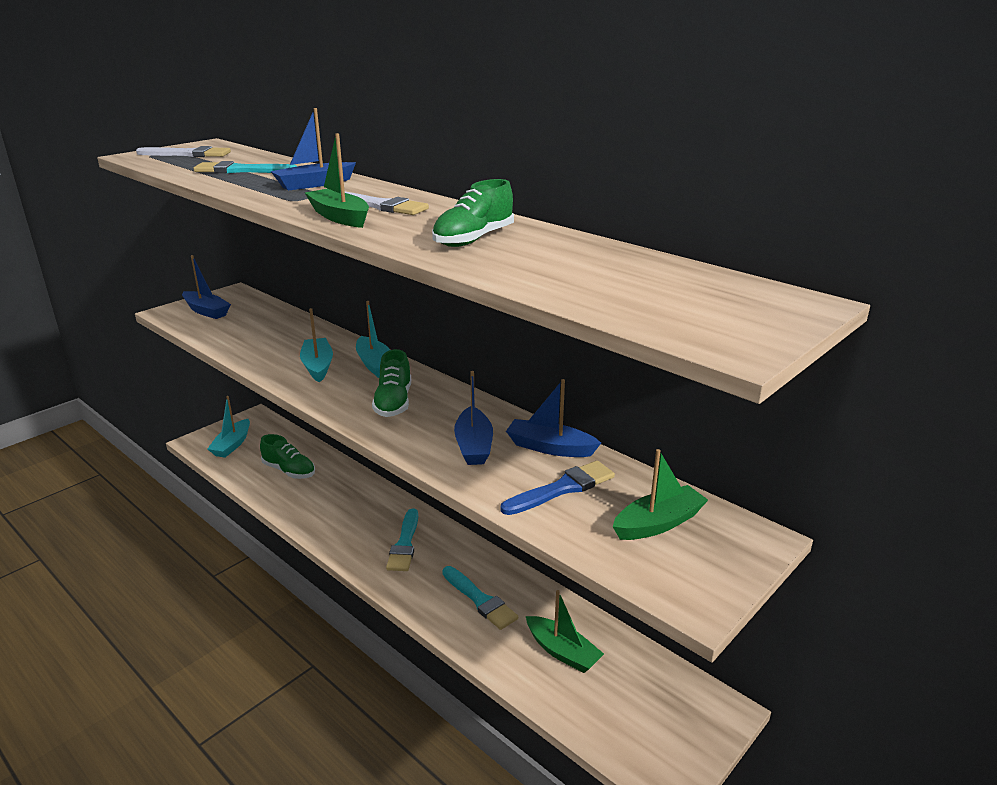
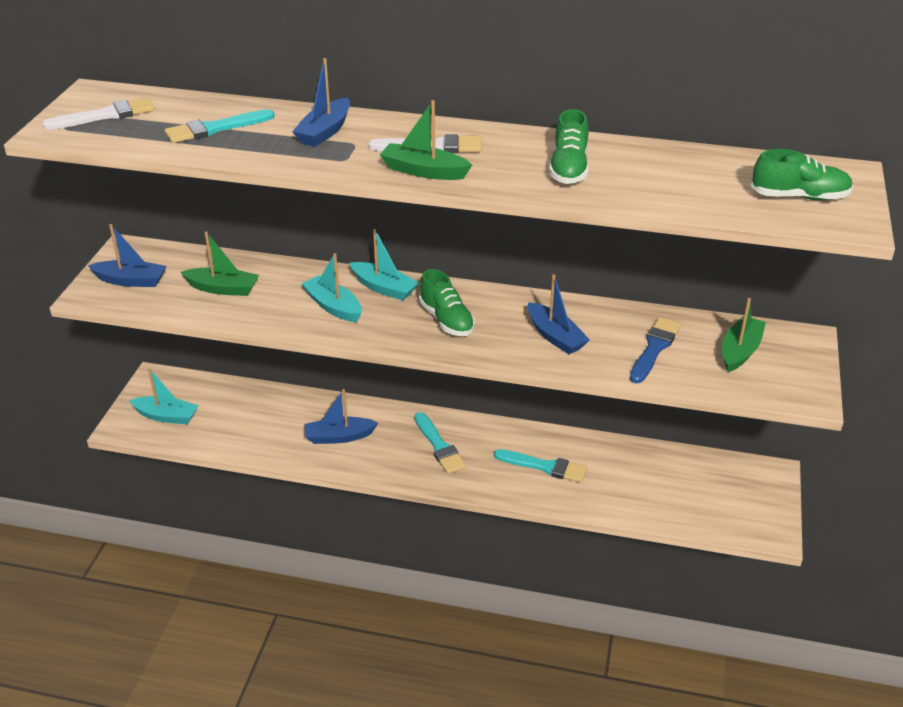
camera: 30 degrees left, 10 degrees up
turquoise boat [207,396,250,458] -> turquoise boat turned 60 degrees counterclockwise [129,368,199,424]
green shoe [260,434,315,479] -> green shoe moved to [751,149,853,201]
blue boat [506,379,601,457] -> blue boat moved to [305,389,378,444]
green boat [526,590,604,673] -> green boat moved to [181,231,259,296]

